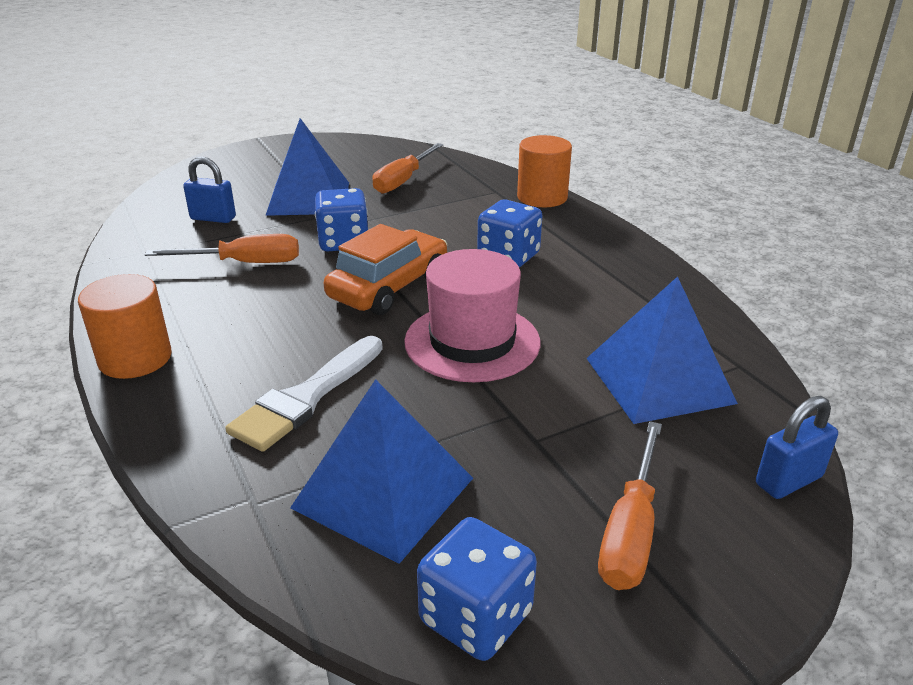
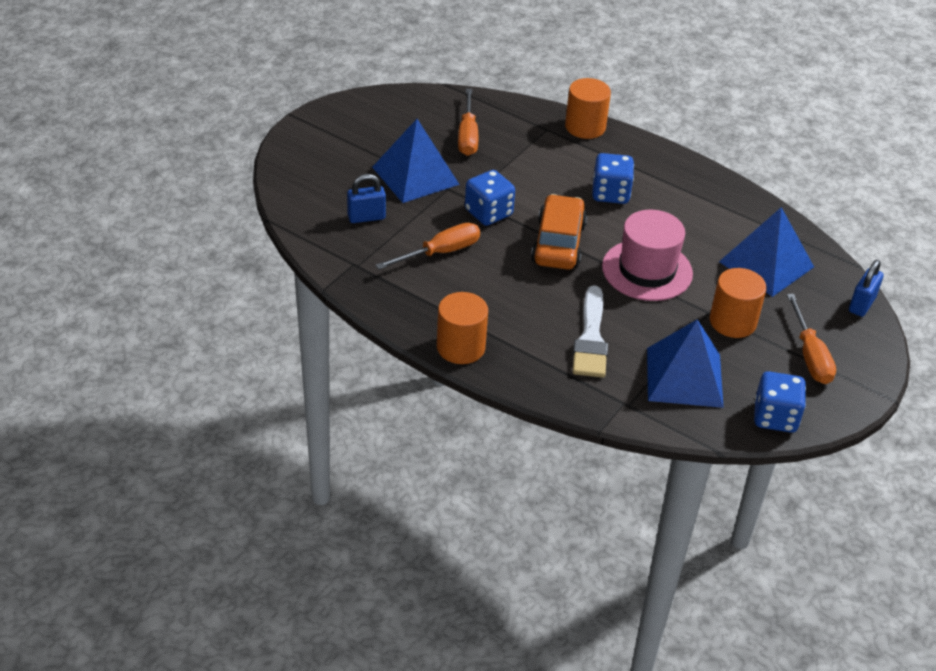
camera: 30 degrees left, 10 degrees up
none -> orange cylinder [710,268,767,338]

